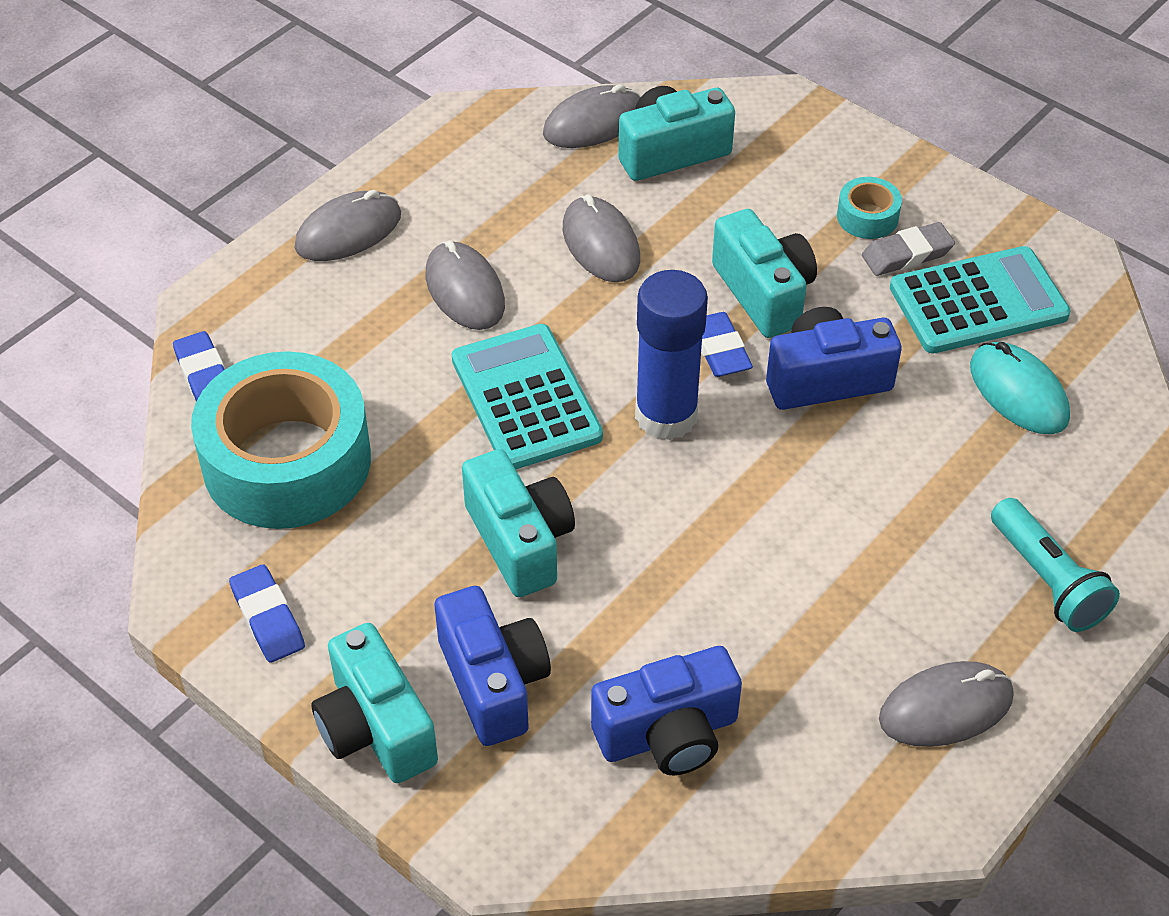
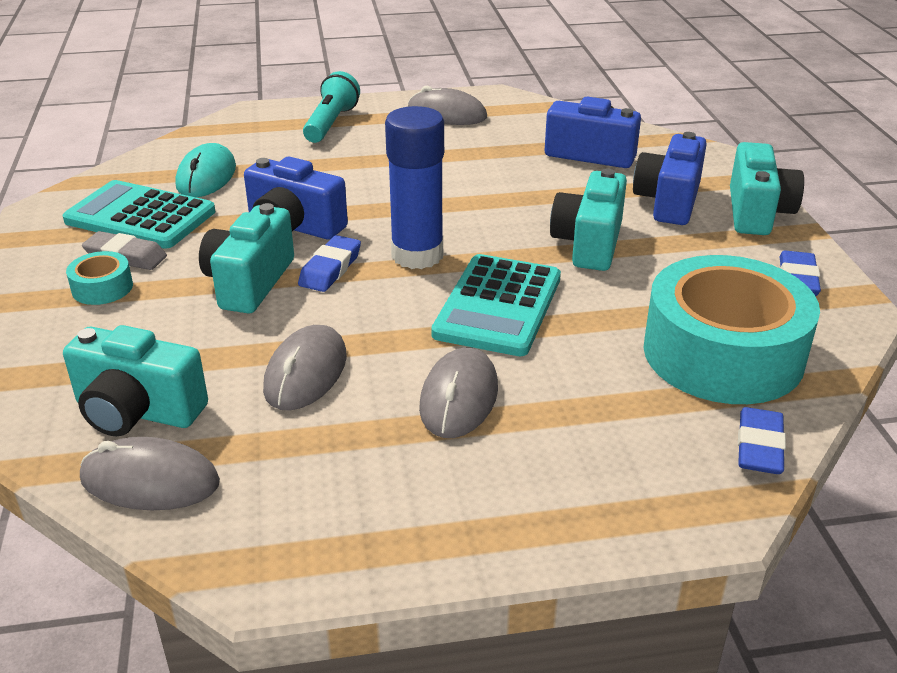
camera: 140 degrees left, 15 degrees down
grey mouse [294,190,401,261] -> none

